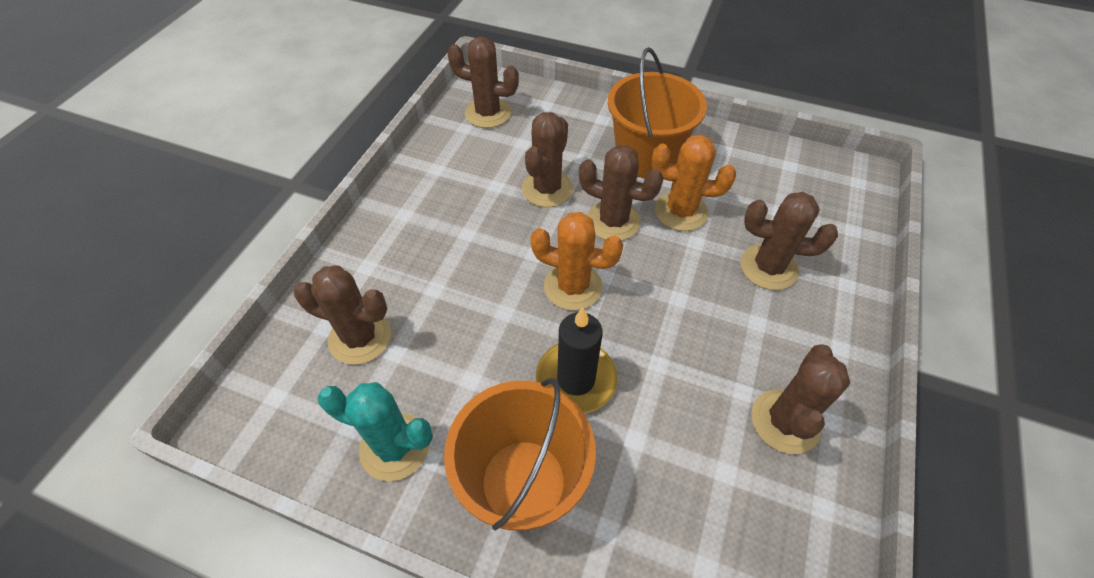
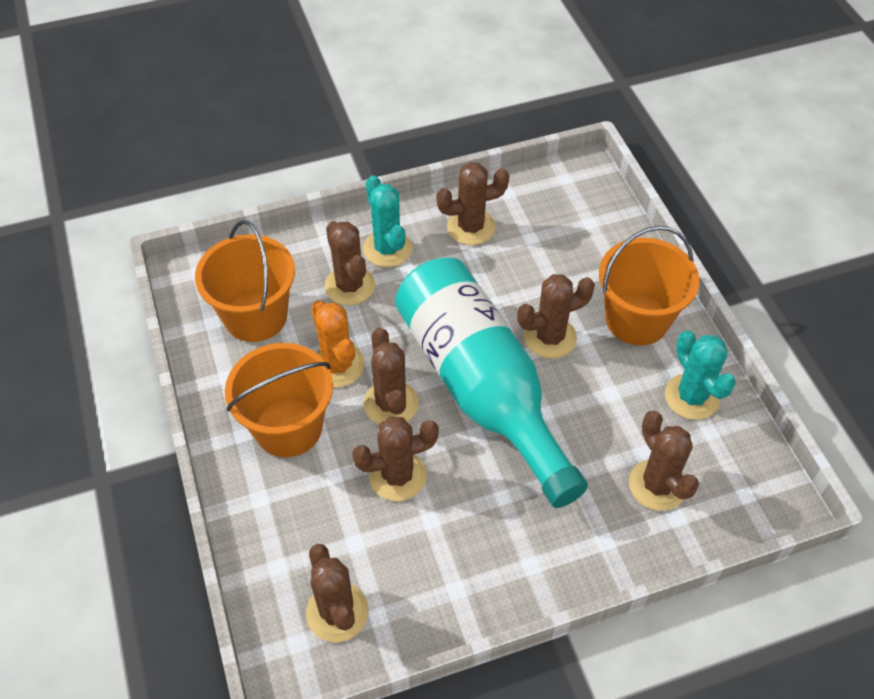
camera: 130 degrees left, 0 degrees up
orange cactus [530,212,623,311] -> turquoise bottle [395,258,588,508]
black candle [536,307,617,414] -> brown cactus [517,274,595,359]
none -> orange bucket [195,220,295,342]
none -> turquoise cactus [363,175,412,267]

